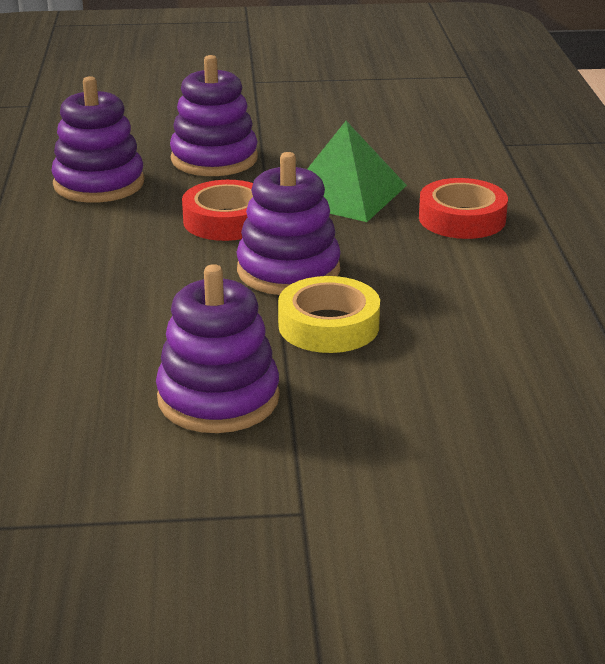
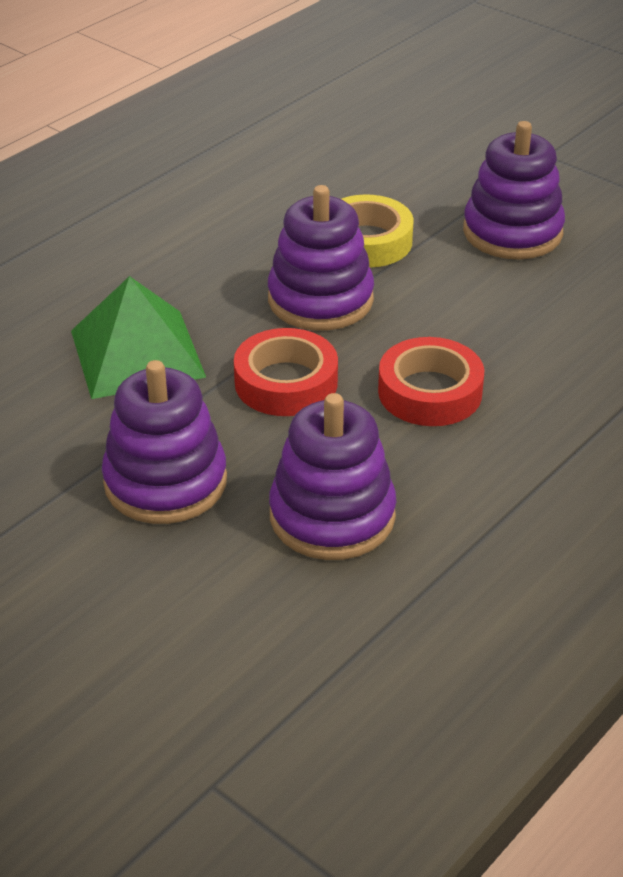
camera: 135 degrees left, 10 degrees up
red tape [419,178,508,239] -> red tape moved to [378,337,484,426]

